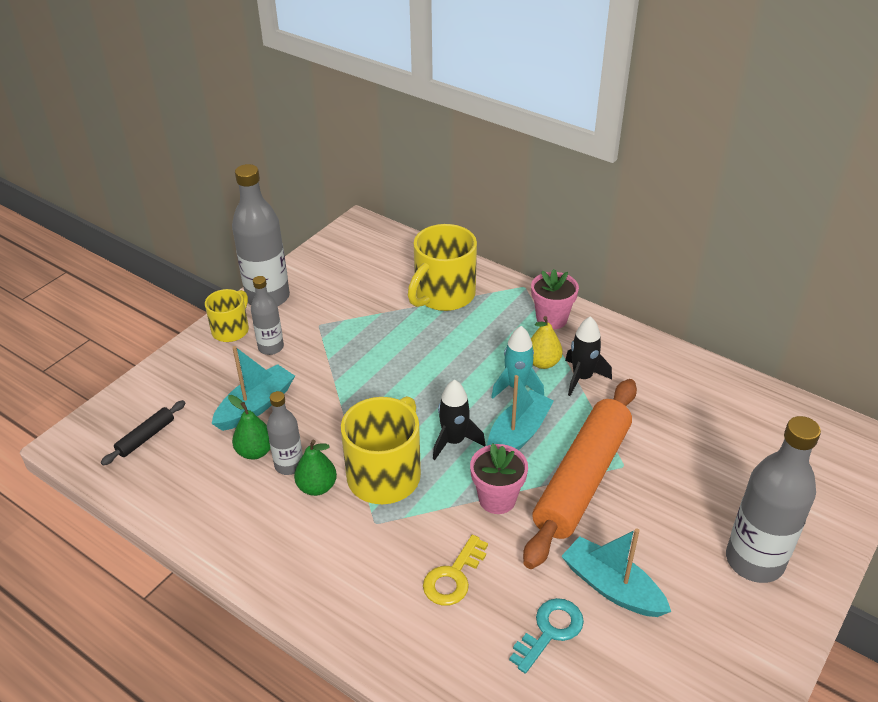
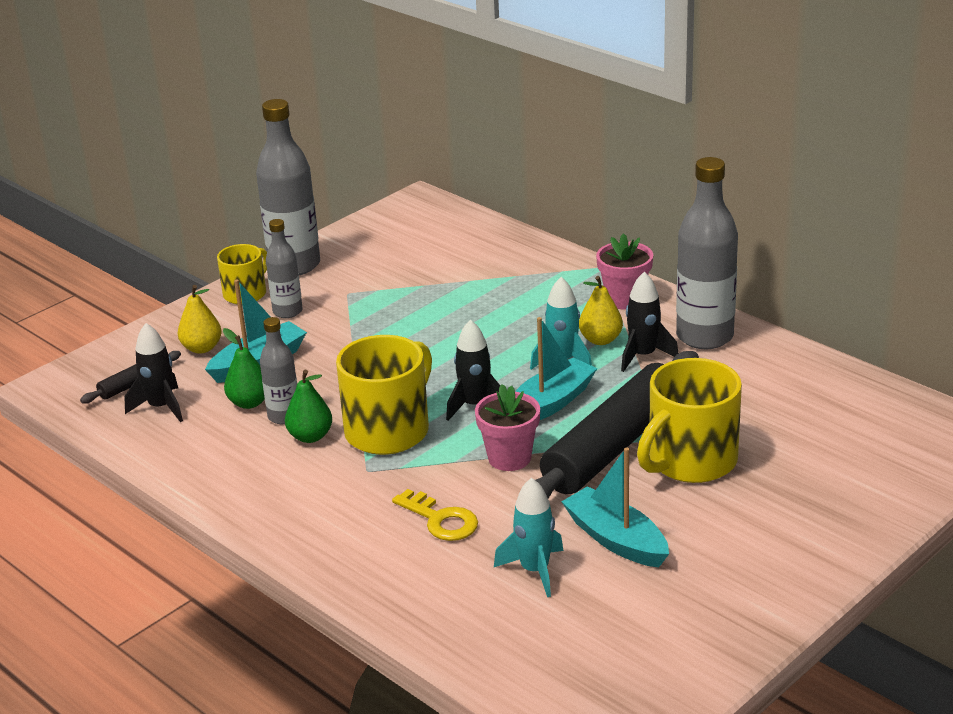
camera: 10 degrees right, 10 degrees down
yellow mug [408,224,477,311] -> yellow mug moved to [637,358,742,483]
yellow key [423,535,488,606] -> yellow key turned 90 degrees counterclockwise [392,489,478,541]
turquoise key [509,598,584,673] -> turquoise rocket [494,478,563,597]
orange rolling pin [523,379,637,569] -> black rolling pin [536,351,699,499]
grey bottle [726,416,821,583] -> grey bottle moved to [676,157,738,349]
none -> black rocket [124,323,183,422]
none -> yellow pear [178,285,222,354]

